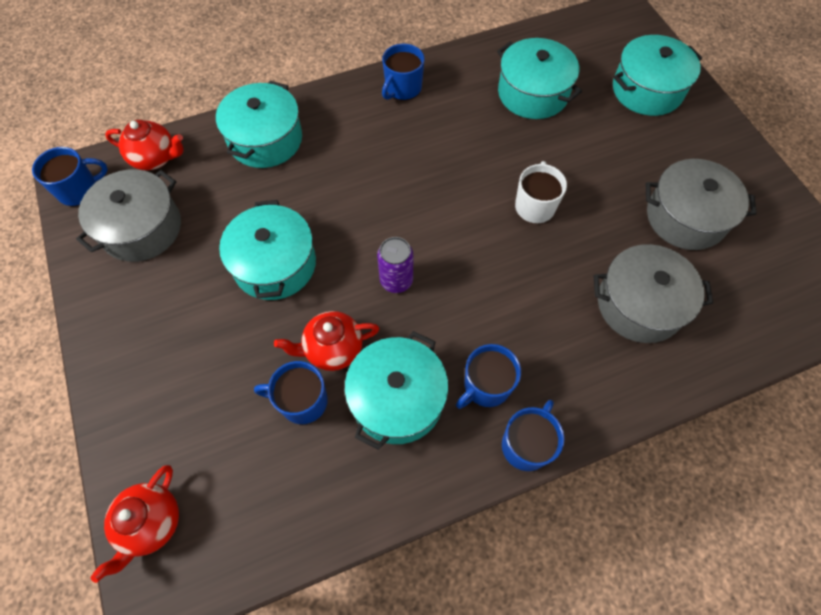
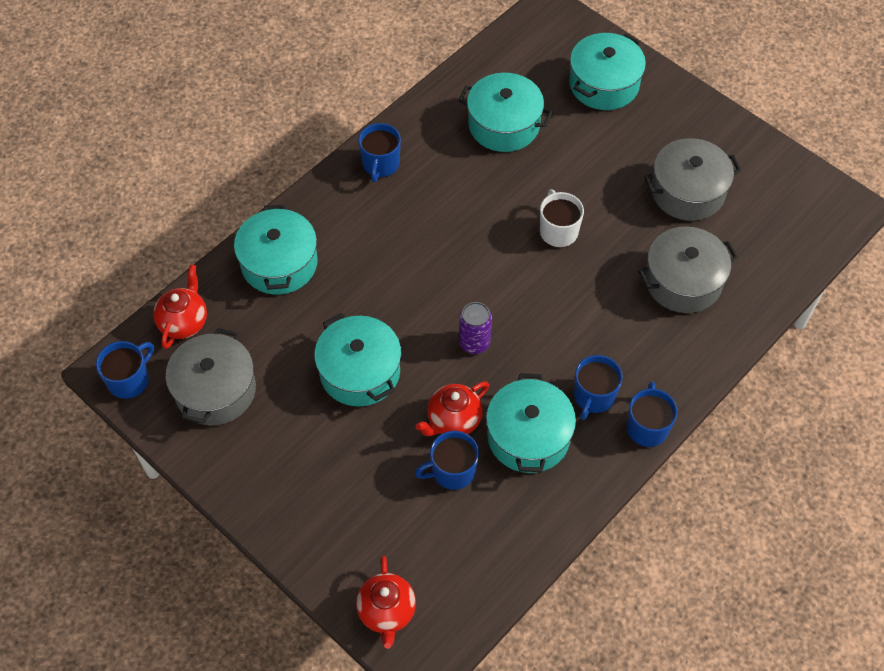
camera: 25 degrees left, 5 degrees down
red teapot [105,120,184,170] -> red teapot turned 60 degrees counterclockwise [153,264,207,349]

